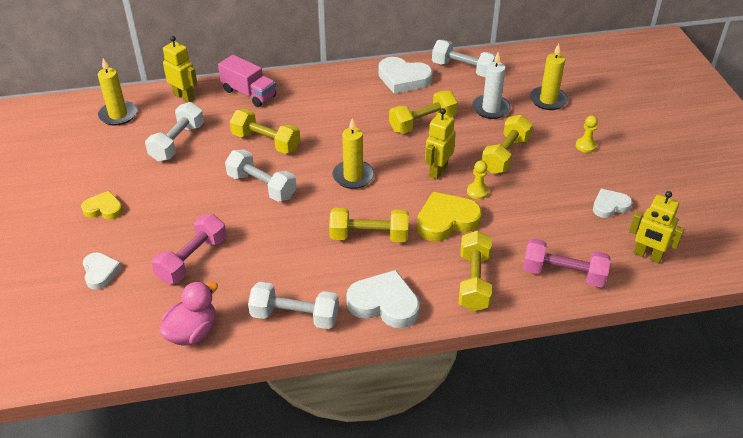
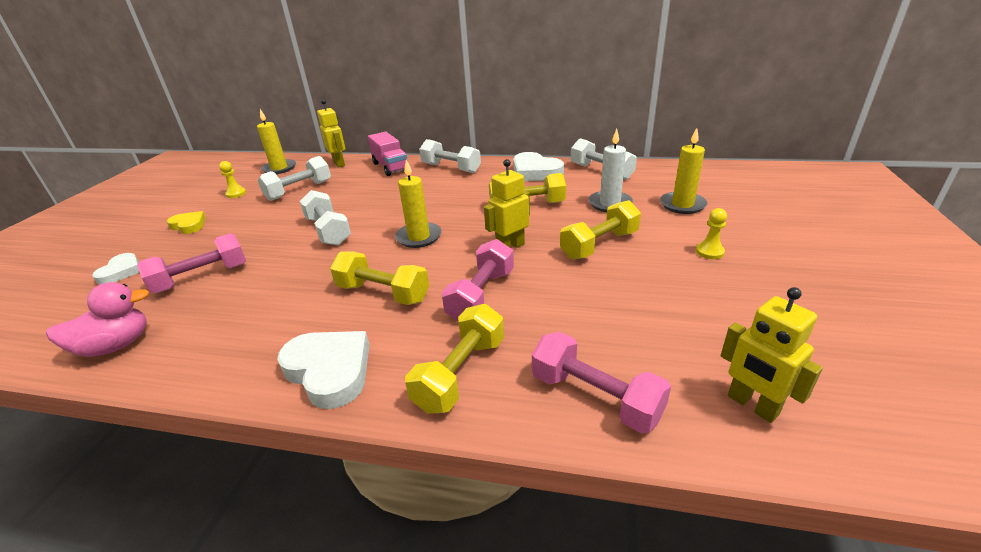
camera: 25 degrees right, 10 degrees down
yellow dumbbell [230,109,300,154] -> none
white dumbbell [248,282,339,329] -> white dumbbell moved to [419,139,481,173]
yellow heart [417,192,482,242] -> pink dumbbell [441,239,514,322]
yellow pawn [467,161,489,199] -> yellow pawn moved to [219,161,246,198]
white heart [593,189,632,218] -> none

